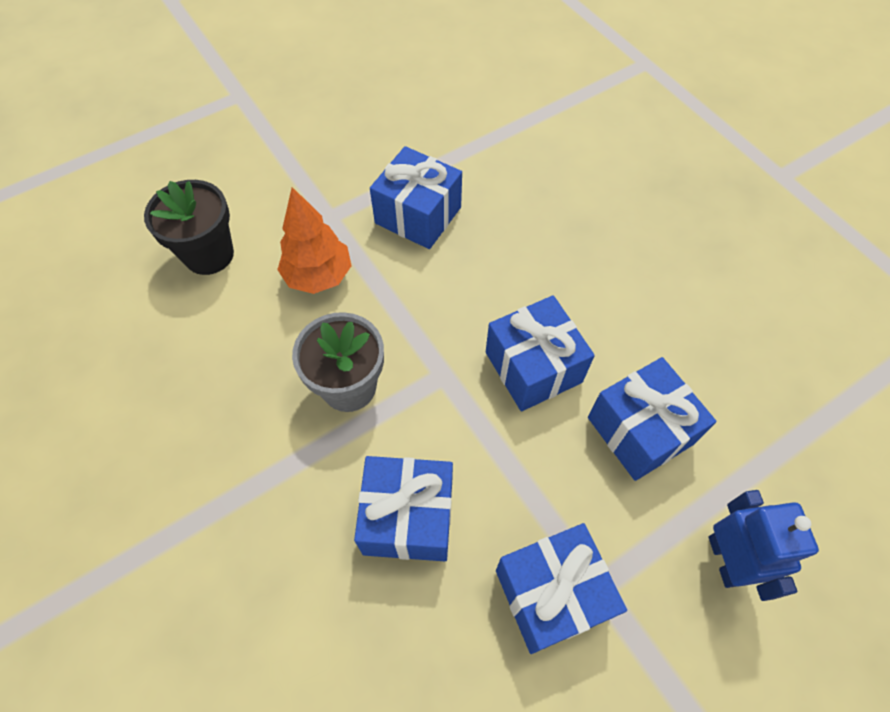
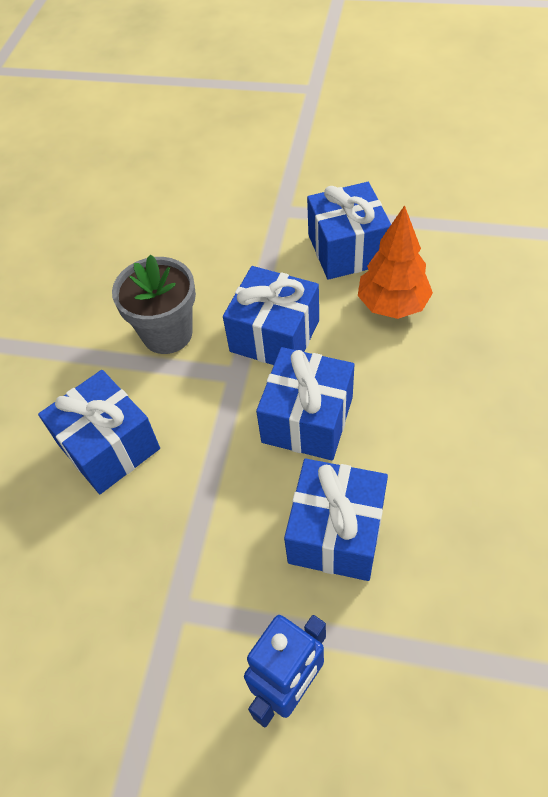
camera: 50 degrees right, 5 degrees down
black flower pot [144,180,234,275] -> none
orange tree [277,187,352,294] -> orange tree moved to [358,205,433,319]
blue gift [496,523,627,654] -> blue gift moved to [223,266,319,365]

